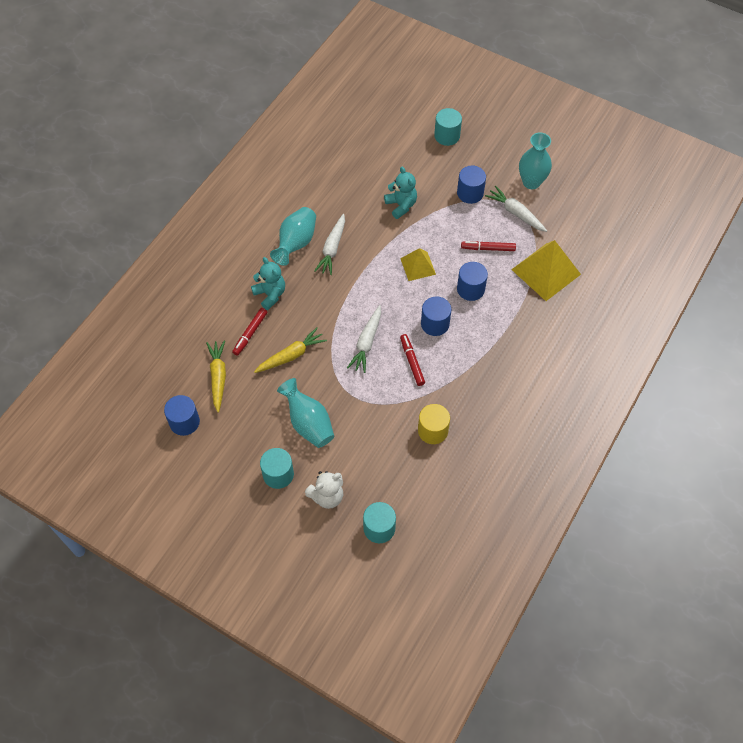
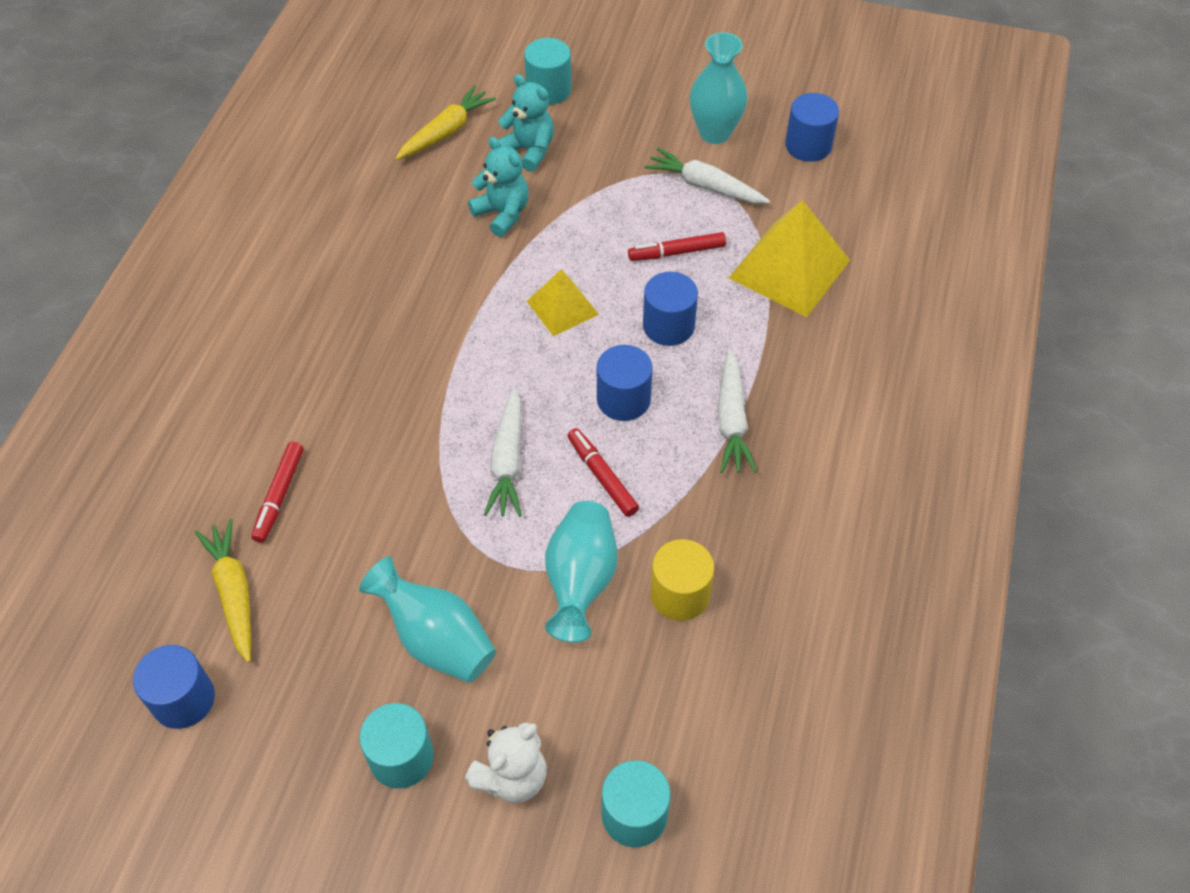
camera: 15 degrees left, 5 degrees down
turquoise teddy bear [251,257,285,310] -> turquoise teddy bear moved to [498,74,554,172]
yellow carrot [254,328,327,373] -> yellow carrot moved to [395,85,496,160]
turquoise vase [270,207,316,266] -> turquoise vase moved to [545,501,618,642]
white carrot [314,214,345,275] -> white carrot moved to [717,349,757,473]
blue cylinder [457,166,486,204] -> blue cylinder moved to [785,93,839,162]

